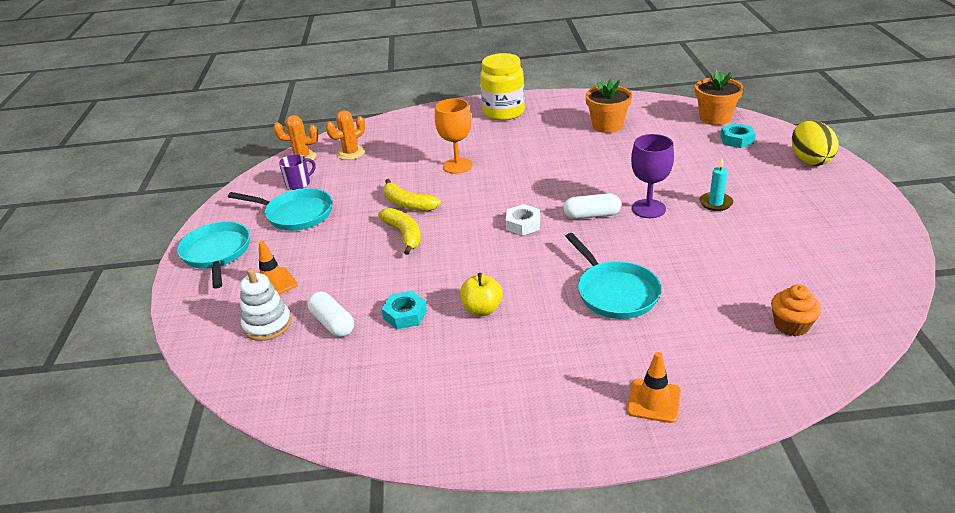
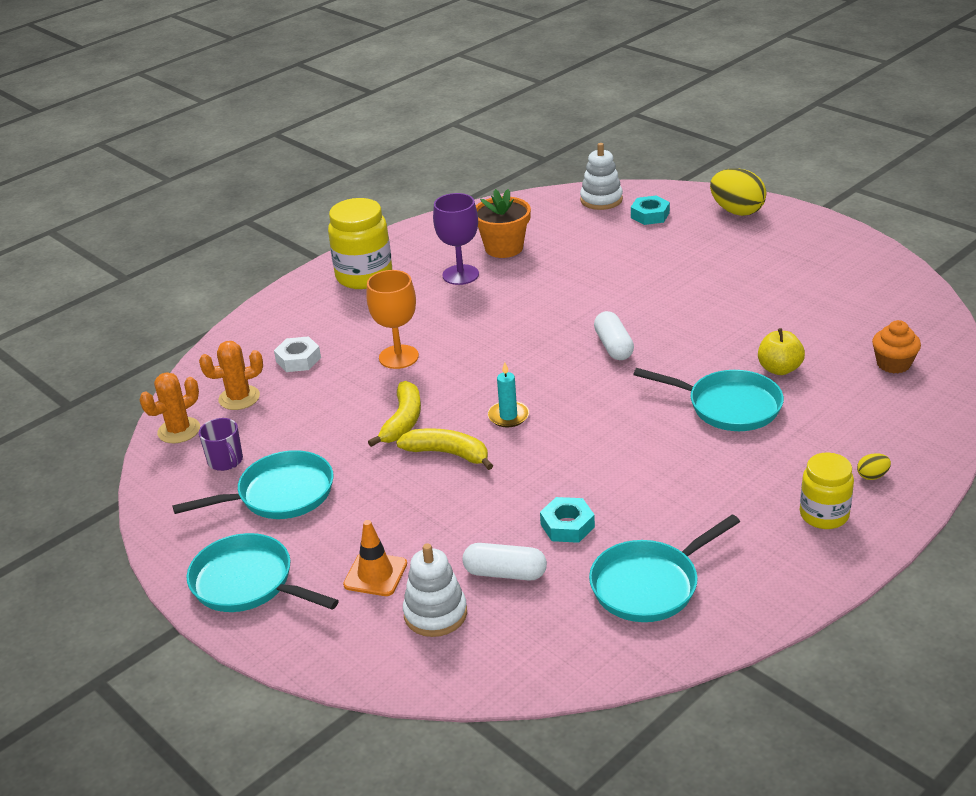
camera: 40 degrees left, 0 degrees up
purple mug [279,154,316,190] -> purple mug turned 135 degrees clockwise [199,418,243,471]
orange cactus [326,110,365,160] -> orange cactus turned 60 degrees clockwise [199,341,263,410]
yellow banana [384,179,441,211] -> yellow banana turned 75 degrees counterclockwise [368,381,421,447]
yellow apple [460,273,503,316] -> yellow apple moved to [758,328,805,375]
white nut [506,204,540,236] -> white nut moved to [274,336,321,372]
white capsule [564,193,621,219] -> white capsule turned 60 degrees counterclockwise [594,311,634,360]
orange traffic cone [627,352,681,423] -> yellow egg [857,453,891,480]
purple goblet [631,134,674,218] -> purple goblet moved to [433,193,479,285]
orange flower pot [695,70,743,125] -> white stacking toy [580,143,623,210]
turquoise candle [699,158,733,211] -> turquoise candle moved to [488,362,529,427]
none -> turquoise pan [589,515,740,622]
none -> yellow jar [800,453,854,529]

